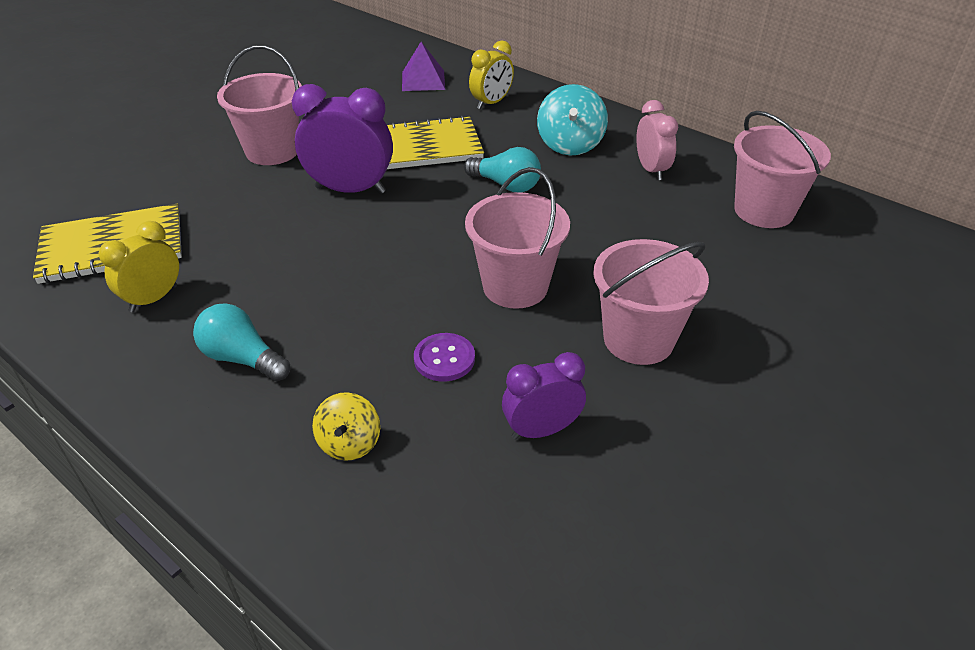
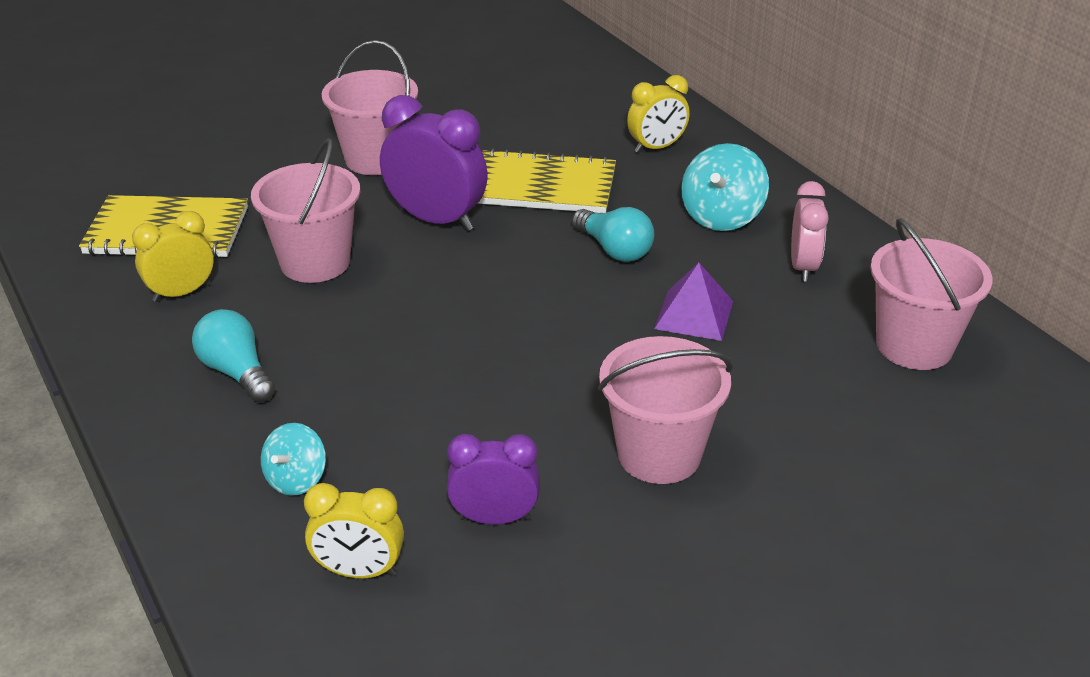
camera: 20 degrees right, 5 degrees down
yellow spinning top [312,392,380,461] -> turquoise spinning top [261,423,326,496]
purple pyramid [402,42,445,91] -> purple pyramid moved to [654,263,733,341]
purple button [414,333,475,382] -> none
pink bucket [465,167,570,309] -> pink bucket moved to [251,138,360,283]
none -> yellow clock [304,483,404,578]

